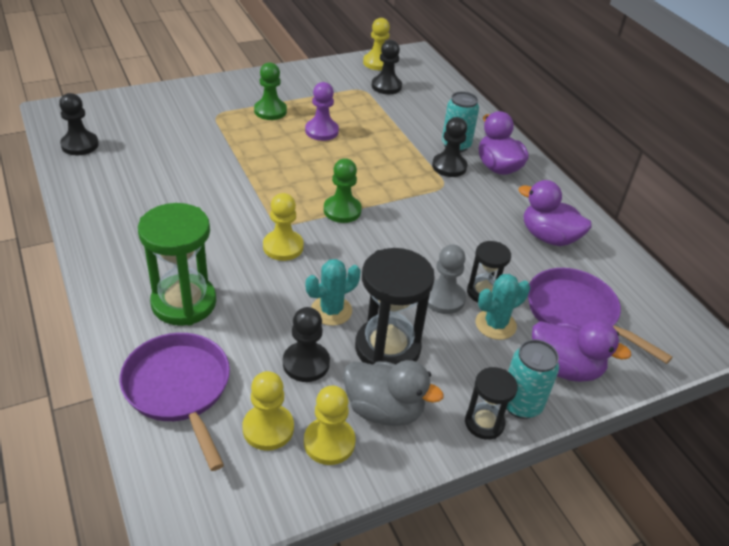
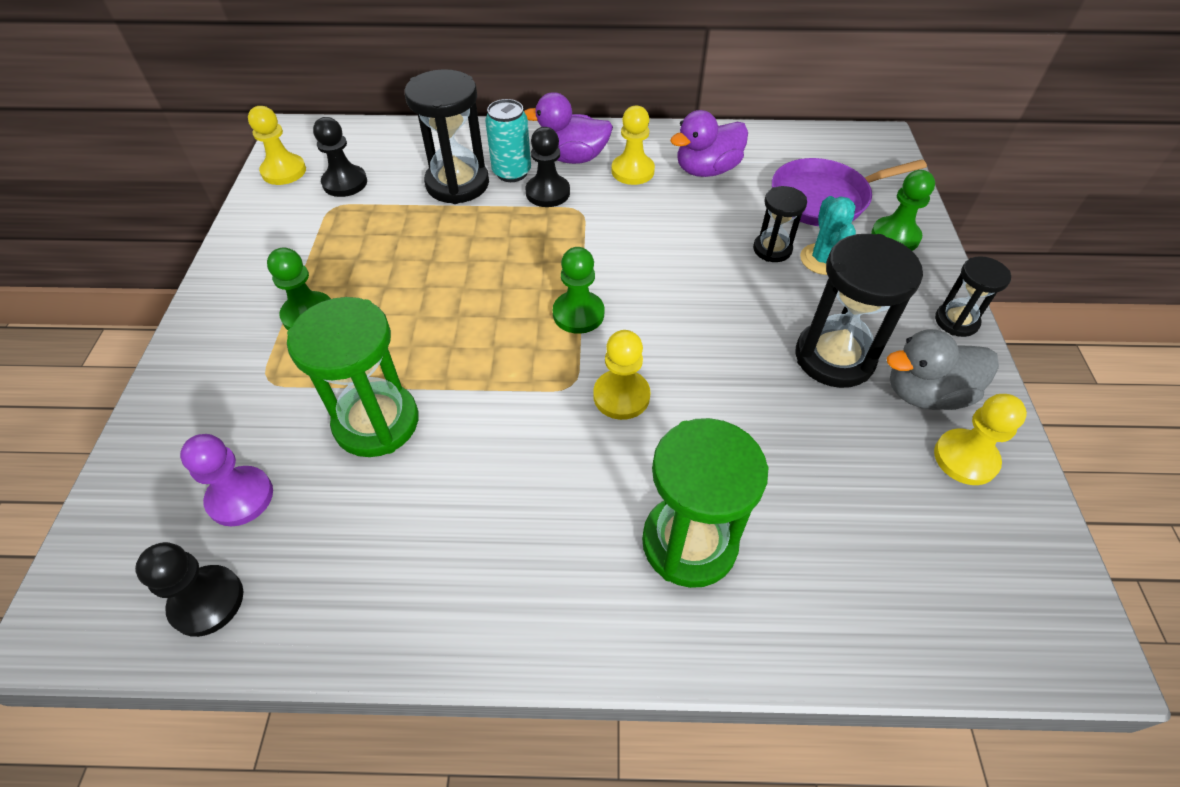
camera: 60 degrees left, 10 degrees up
purple pan [120,333,230,471] -> none
yellow pawn [243,371,294,451] -> yellow pawn moved to [611,105,655,185]
black pawn [283,307,330,382] -> none
purple pawn [305,82,339,141] -> purple pawn moved to [180,434,273,526]
turquoise cactus [306,259,361,326] -> none
grey duck [343,360,444,426] -> grey duck turned 150 degrees counterclockwise [887,329,999,410]
grey pawn [427,244,466,314] -> none
turquoise can [506,339,559,419] -> none
purple duck [532,320,631,382] -> green pawn [871,170,935,251]
none -> green hourglass [287,297,418,457]
none -> black hourglass [405,69,489,204]

